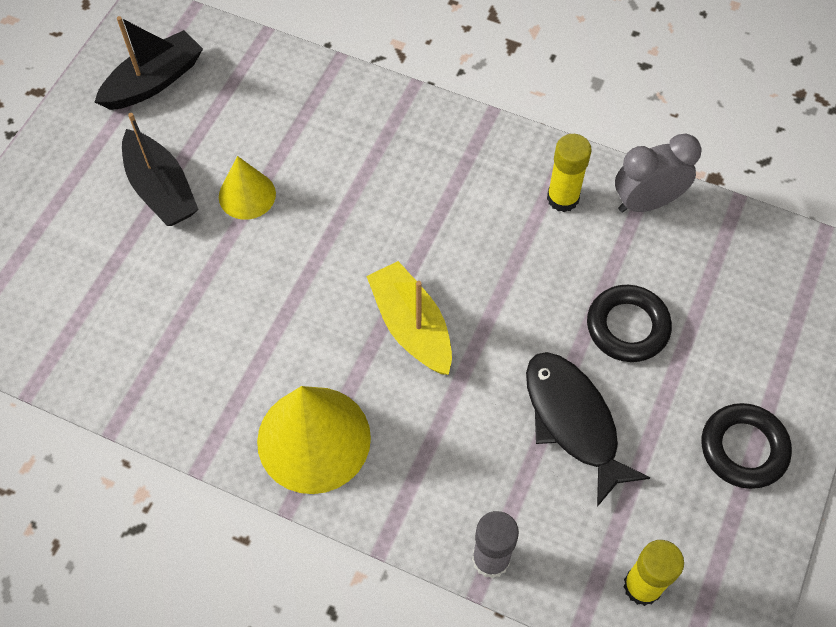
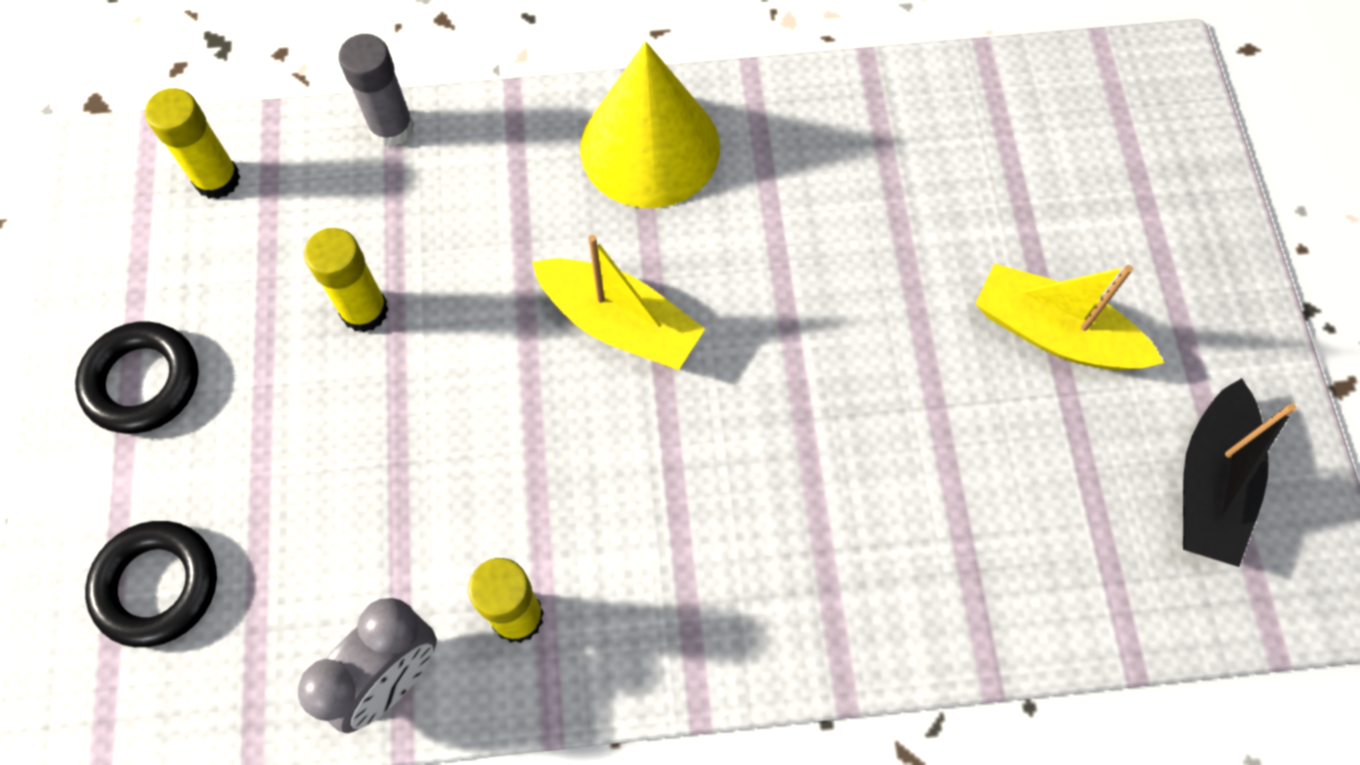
camera: 150 degrees right, 5 degrees up
black boat [122,113,199,226] -> yellow boat [975,263,1164,370]
yellow cone [219,156,276,220] -> none
black fish [526,352,650,507] -> yellow glue stick [304,228,389,332]
black ring [587,285,672,362] -> black ring moved to [85,521,217,647]

